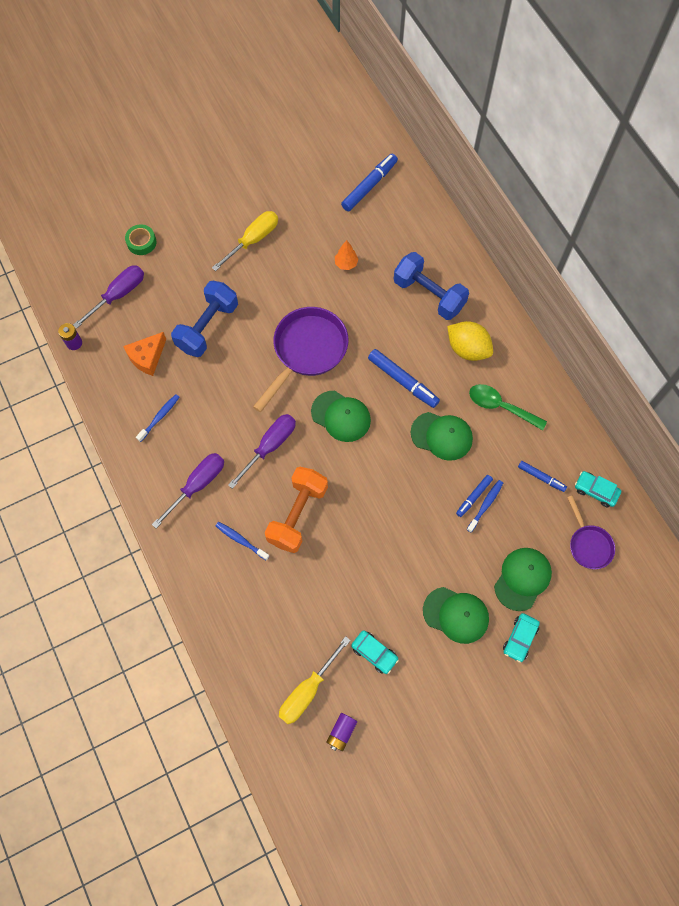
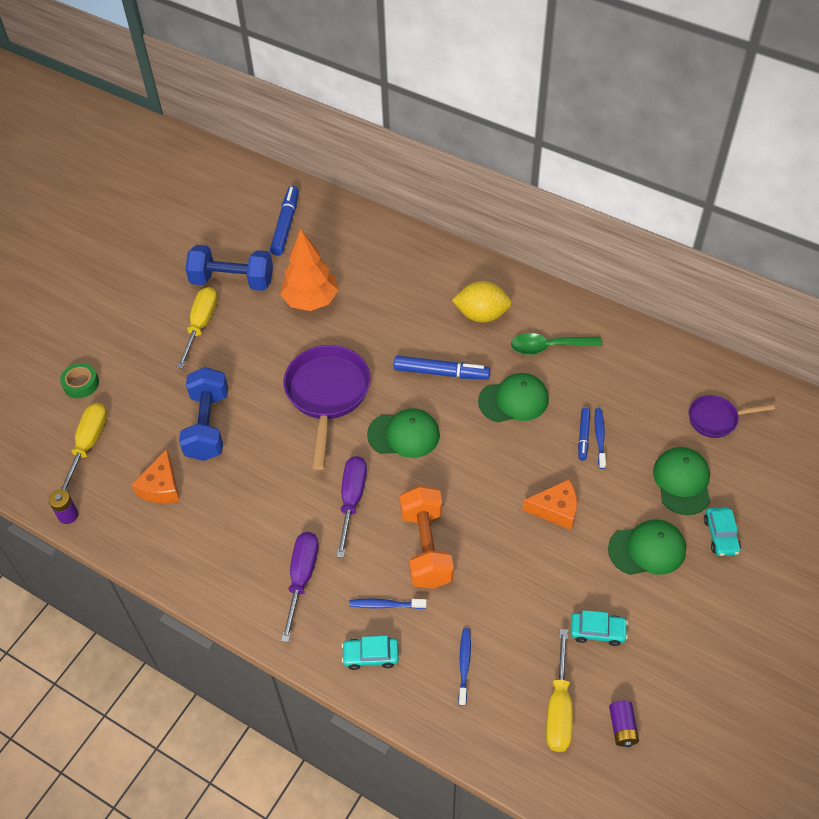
camera: 30 degrees left, 15 degrees down
purple screwdriver [73,265,144,329] -> yellow screwdriver [60,403,107,491]
blue toothbrush [136,394,180,442] -> blue toothbrush moved to [458,628,471,706]
orange tree [335,240,358,270] -> orange tree [280,229,338,311], size x2.11
blue dumbbell [394,252,469,320] -> blue dumbbell moved to [185,245,273,291]
blue marker [518,461,567,492] -> none
purple pan [567,496,615,569] -> purple pan turned 135 degrees clockwise [689,395,775,438]
turquoise car [575,471,621,507] -> turquoise car moved to [341,636,399,670]
none -> orange cheese [522,479,577,530]

